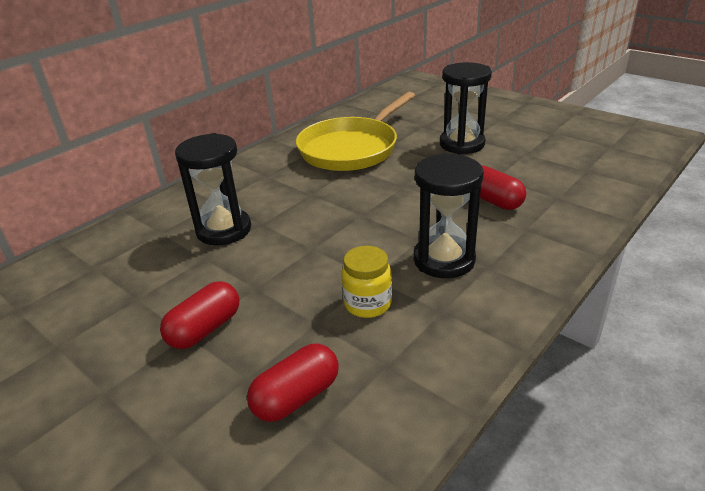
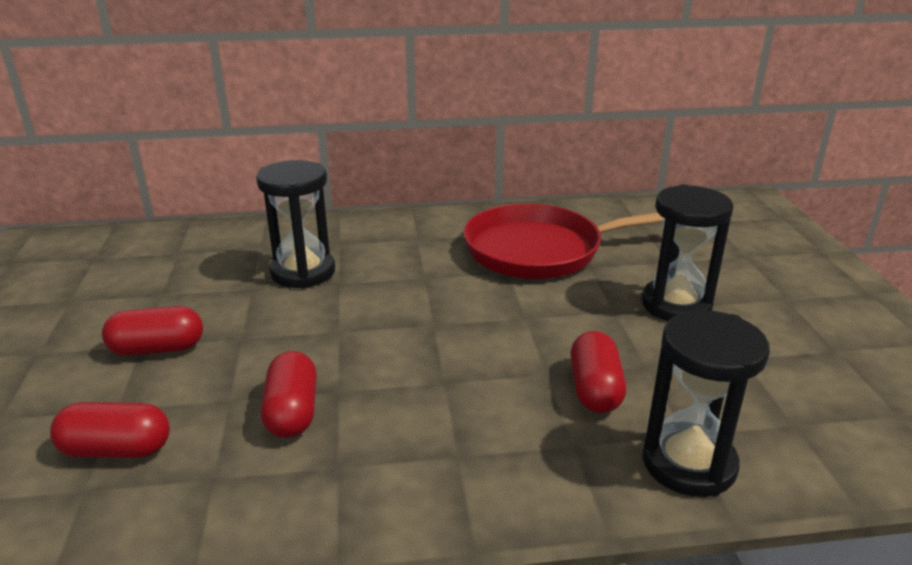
camera: 40 degrees right, 5 degrees down
yellow pan [296,92,415,171] -> red pan [463,203,663,279]
yellow jar [341,246,392,318] -> red capsule [261,351,317,438]
black hourglass [414,153,484,278] -> black hourglass moved to [642,310,770,497]

